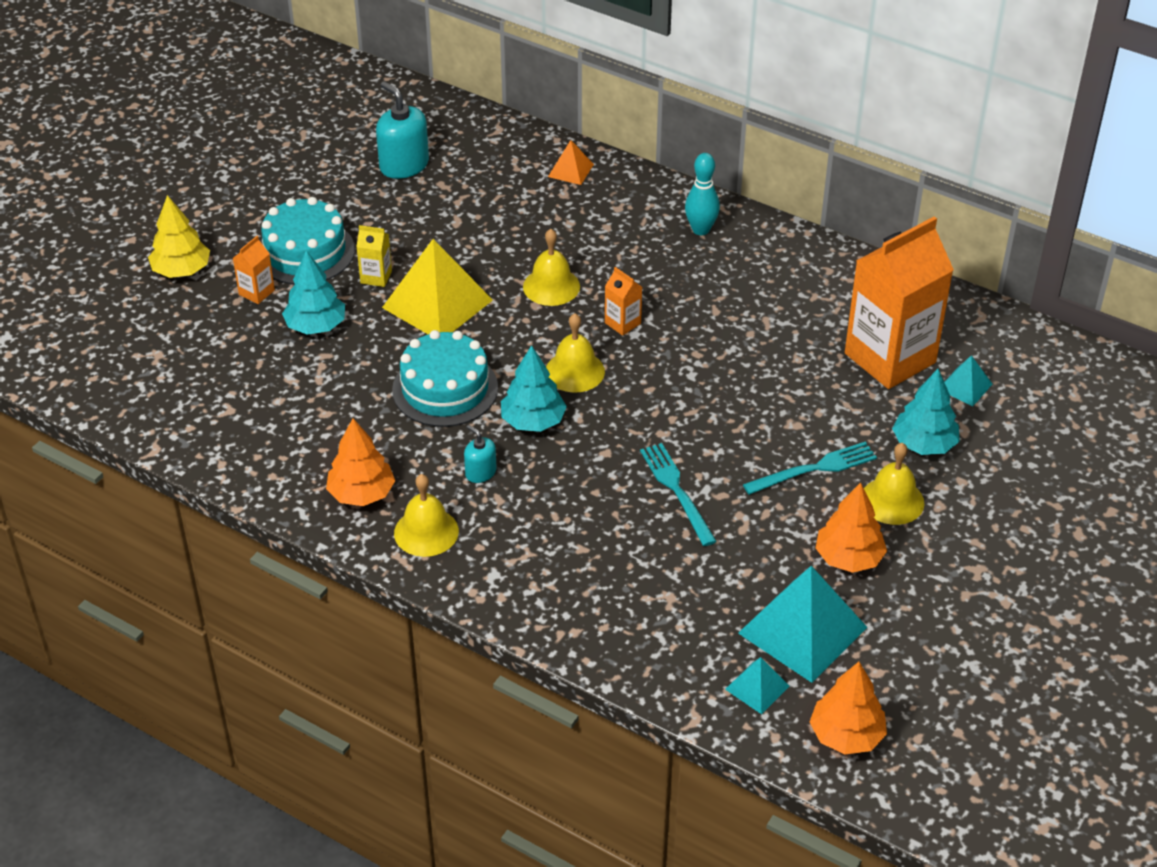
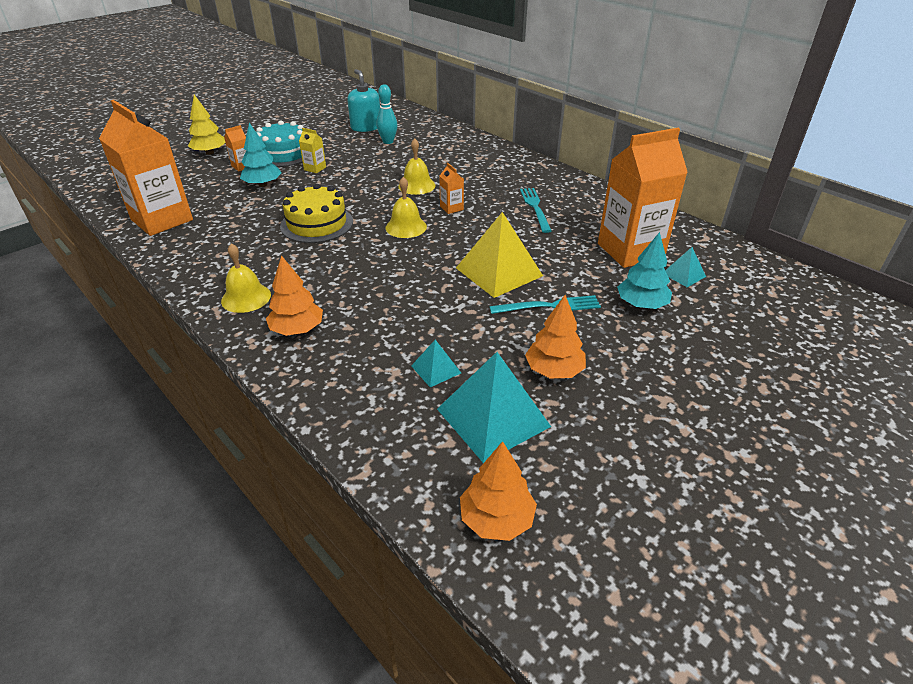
camera: 15 degrees right, 5 degrees down
orange tree [326,418,395,506] -> orange tree moved to [266,255,323,336]
yellow pyramid [382,239,493,334] -> yellow pyramid moved to [456,212,543,298]
turquoise cake [392,330,498,427] -> yellow cake [280,184,353,243]
turquoise soap dispenser [464,425,497,483] -> none
turquoise tree [501,345,567,432] -> none
orange pyramid [548,140,594,185] -> none
turquoise fork [640,443,717,546] -> turquoise fork moved to [520,188,552,233]
turquoise bowling pin [685,153,720,235] -> turquoise bowling pin moved to [377,84,398,144]
turquoise pyramid [725,657,790,714] -> turquoise pyramid moved to [411,340,461,387]
yellow bell [864,443,925,525] -> none
none -> orange carton [99,100,193,236]

